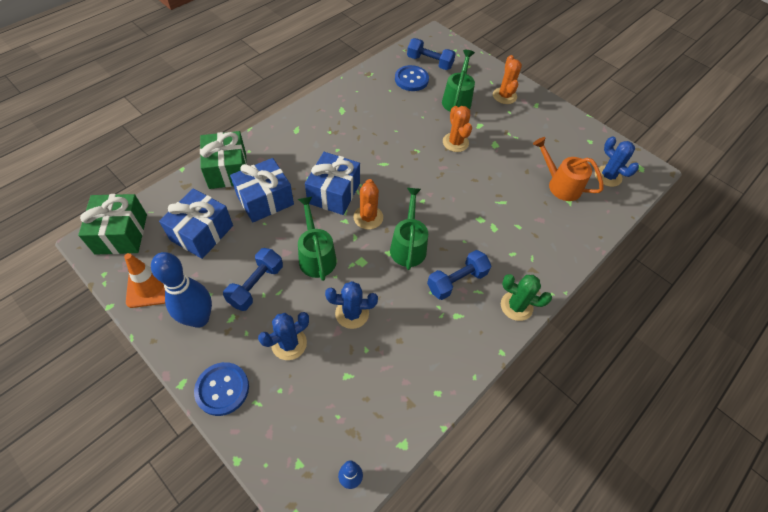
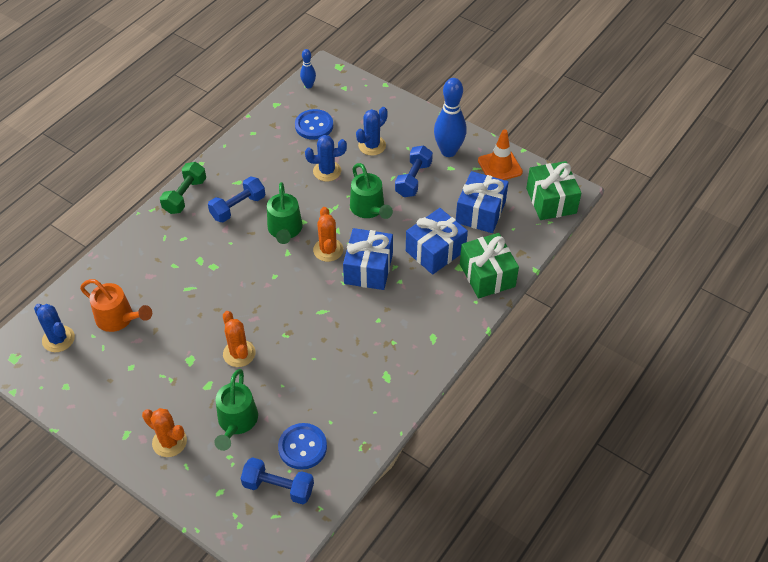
camera: 175 degrees right, 5 degrees down
blue button [194,362,249,416] -> blue button moved to [295,109,333,140]
orange cactus [493,55,522,104] -> orange cactus turned 45 degrees counterclockwise [142,408,187,457]
green cactus [501,274,552,321] -> green dumbbell [160,162,206,214]

